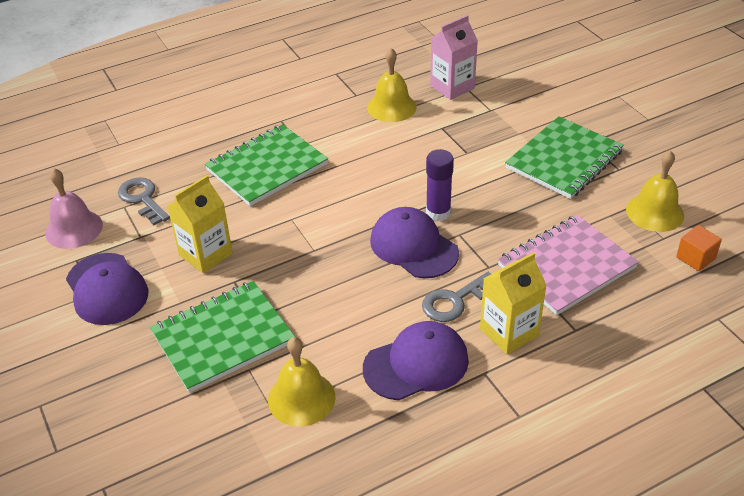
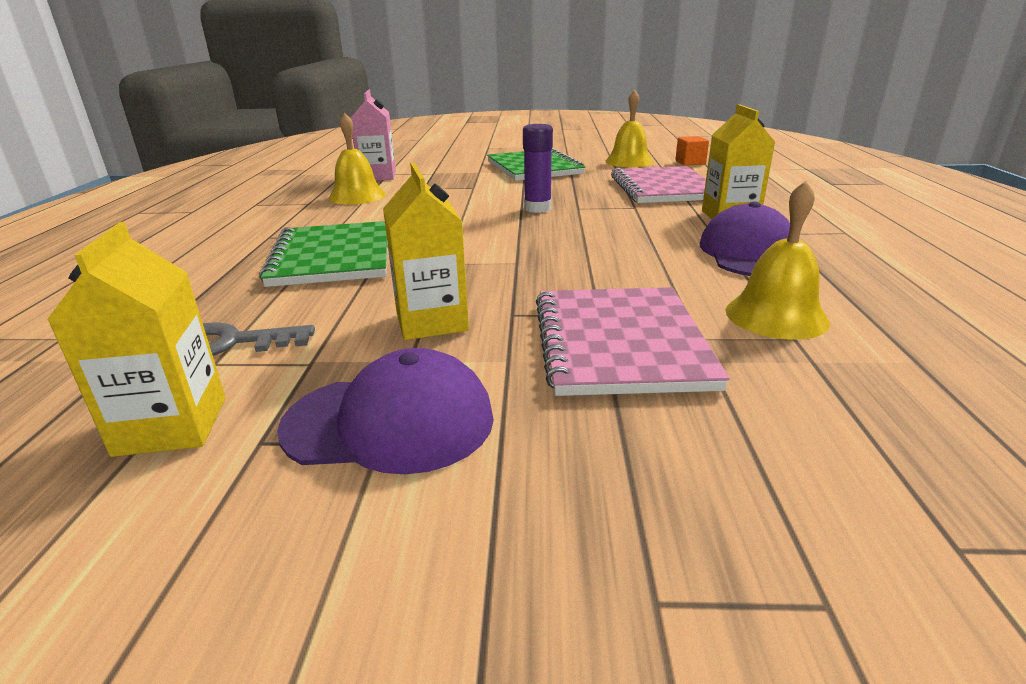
camera: 60 degrees left, 15 degrees down
pink bell [45,168,103,249] -> yellow carton [47,222,226,457]
green notebook [150,281,295,393] -> pink notebook [536,287,730,396]
purple cap [370,207,459,278] -> none
grey key [422,272,491,322] -> none

